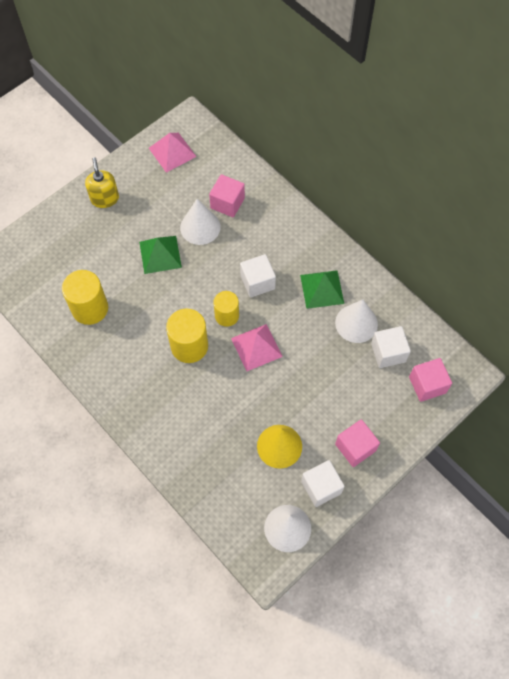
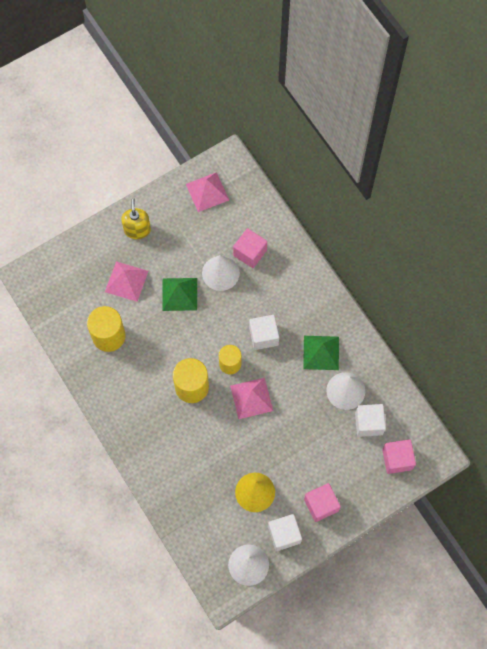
camera: 10 degrees right, 5 degrees up
none -> pink pyramid [105,261,148,302]

